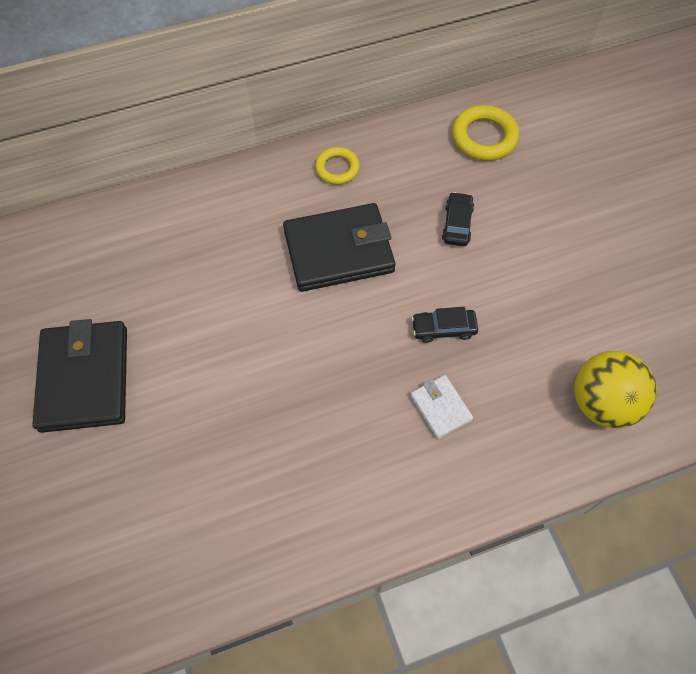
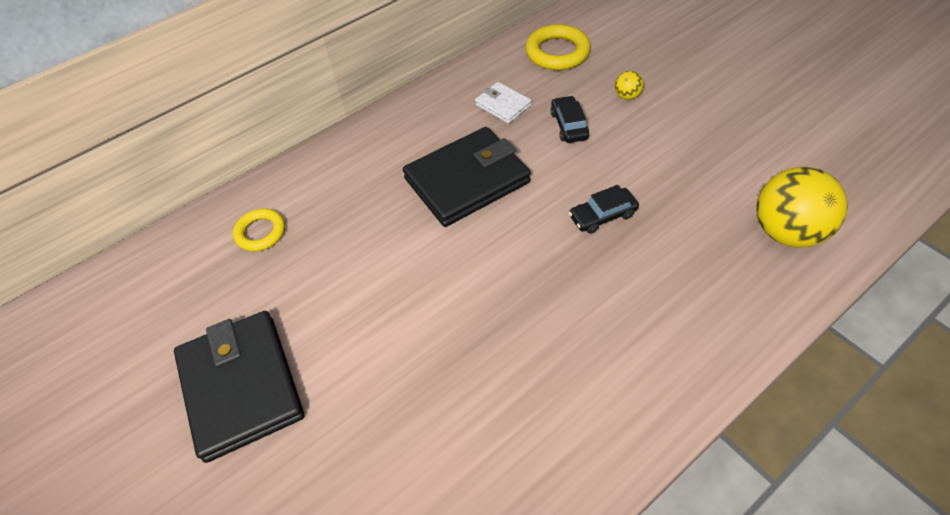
camera: 15 degrees left, 10 degrees down
yellow ring [315,147,360,185] -> yellow ring moved to [233,208,285,251]
white wallet [410,375,473,439] -> white wallet moved to [475,82,532,124]
none -> yellow ball [615,71,644,100]

